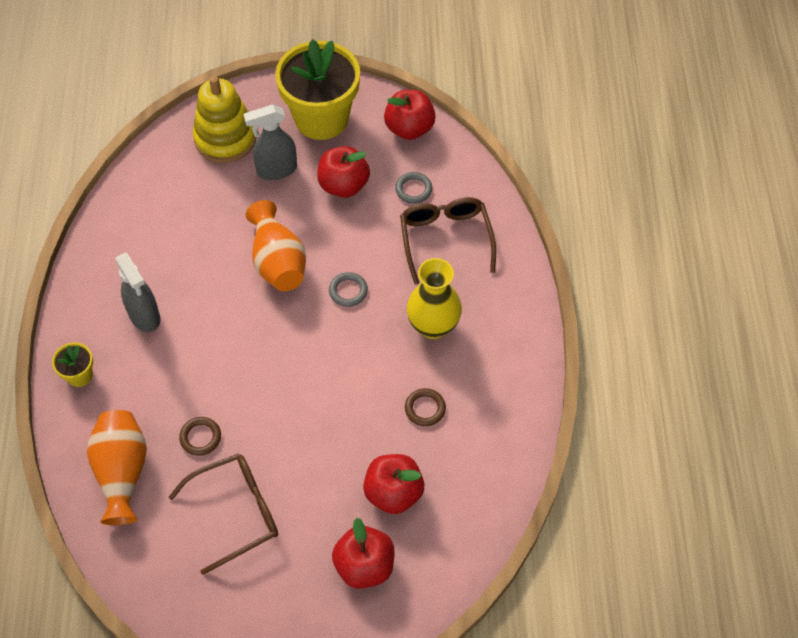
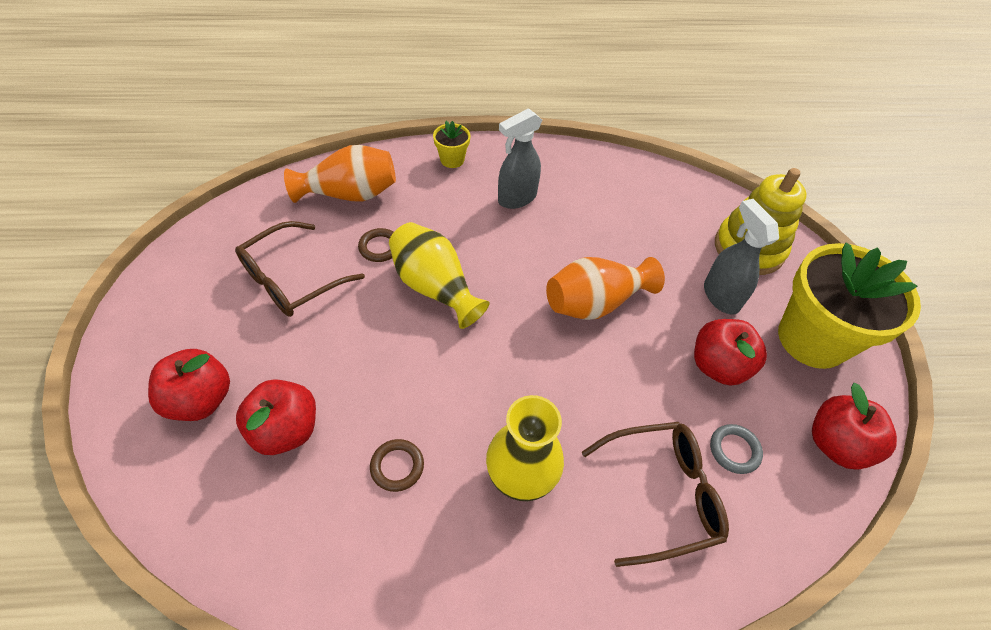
camera: 85 degrees right, 5 degrees down
brown glasses [169,454,278,575] -> brown glasses turned 75 degrees clockwise [235,221,365,317]
grey ring [329,272,368,307] -> none
none -> yellow vase [389,222,490,329]

